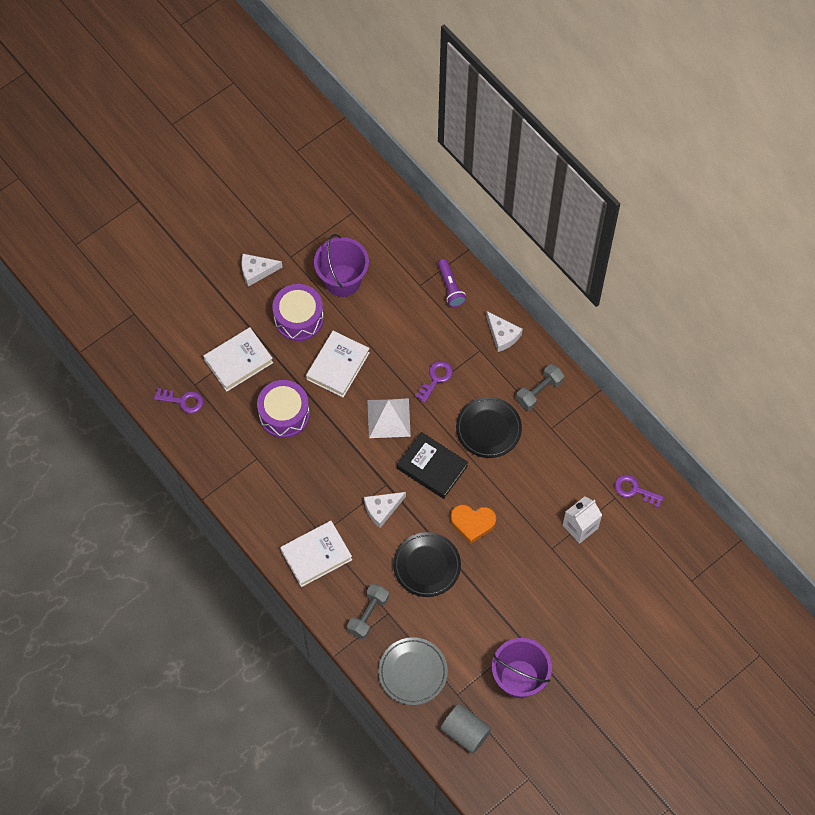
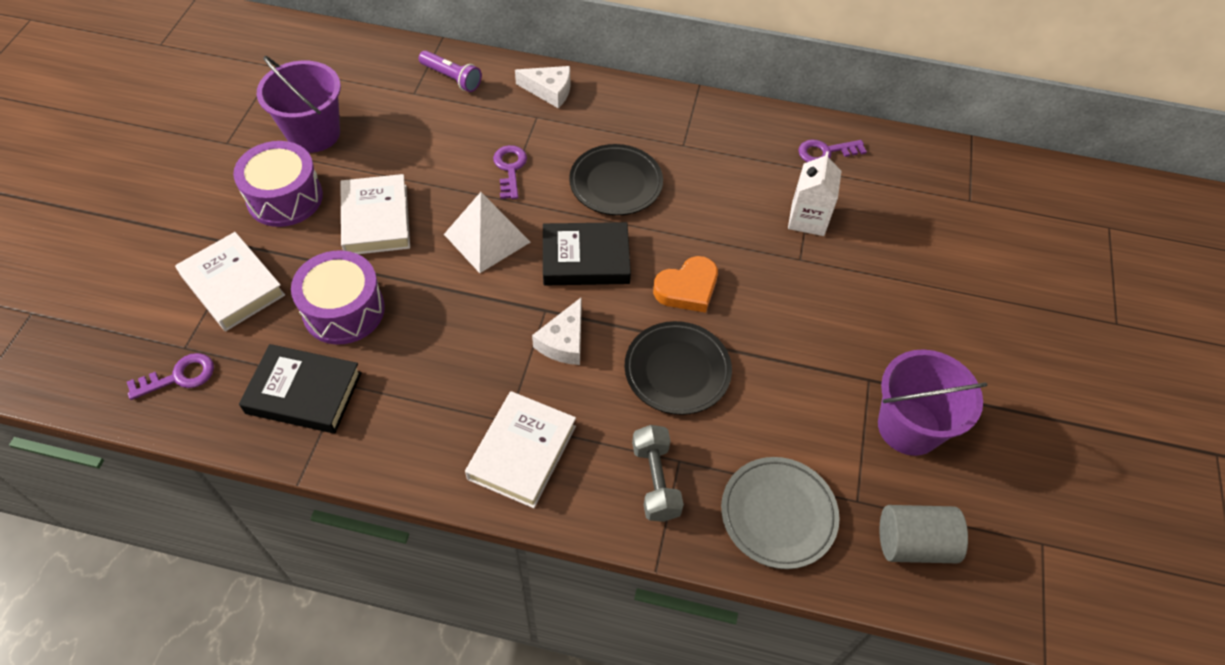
camera: 40 degrees left, 10 degrees down
white book [203,327,273,392] -> white book turned 60 degrees counterclockwise [175,232,285,331]
white cheese [242,254,283,287] -> none
grey dumbbell [516,364,565,410] -> none
none -> black book [239,344,362,434]

